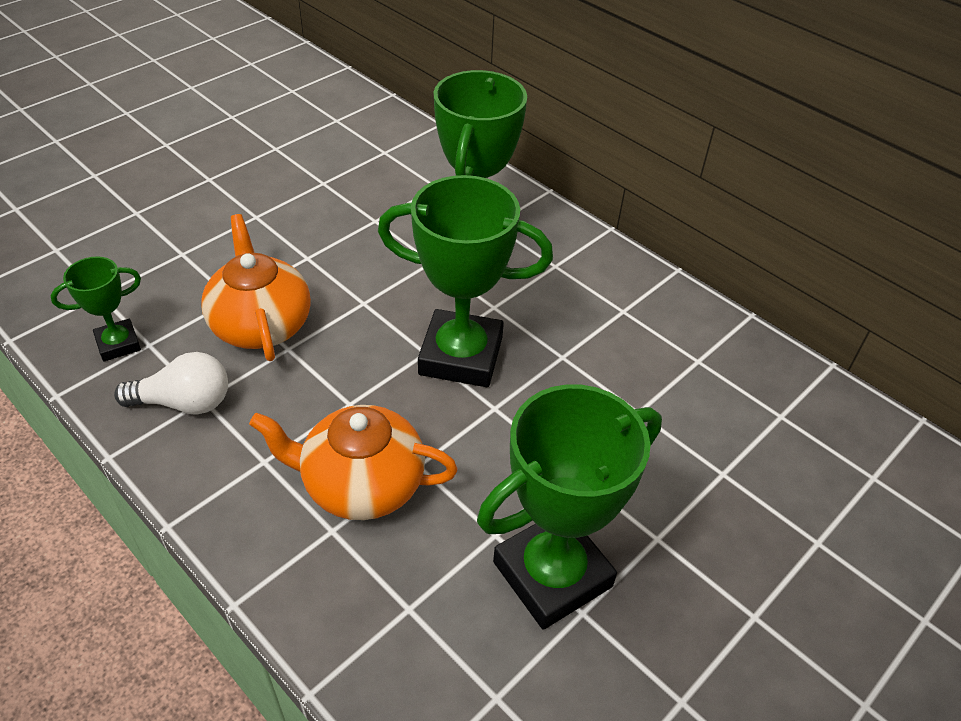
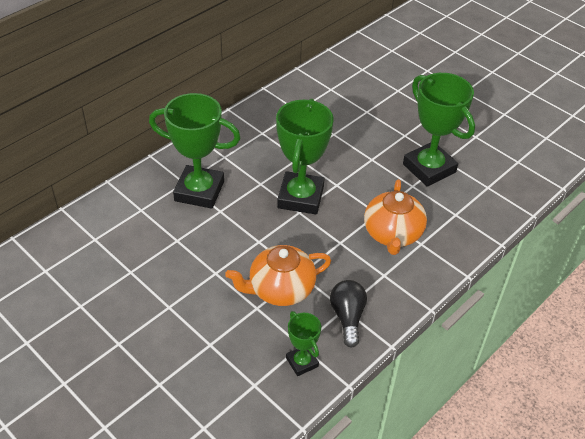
camera: 90 degrees left, 0 degrees up
white light bulb [114,352,228,415] -> black light bulb [330,280,367,348]

